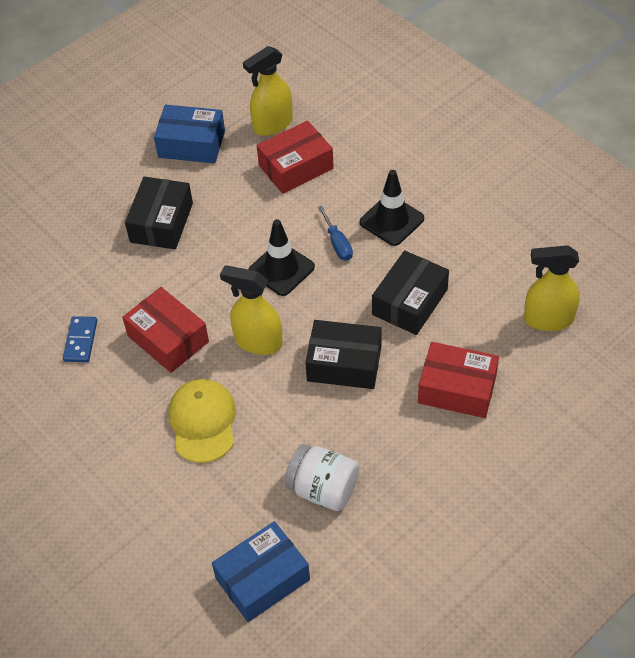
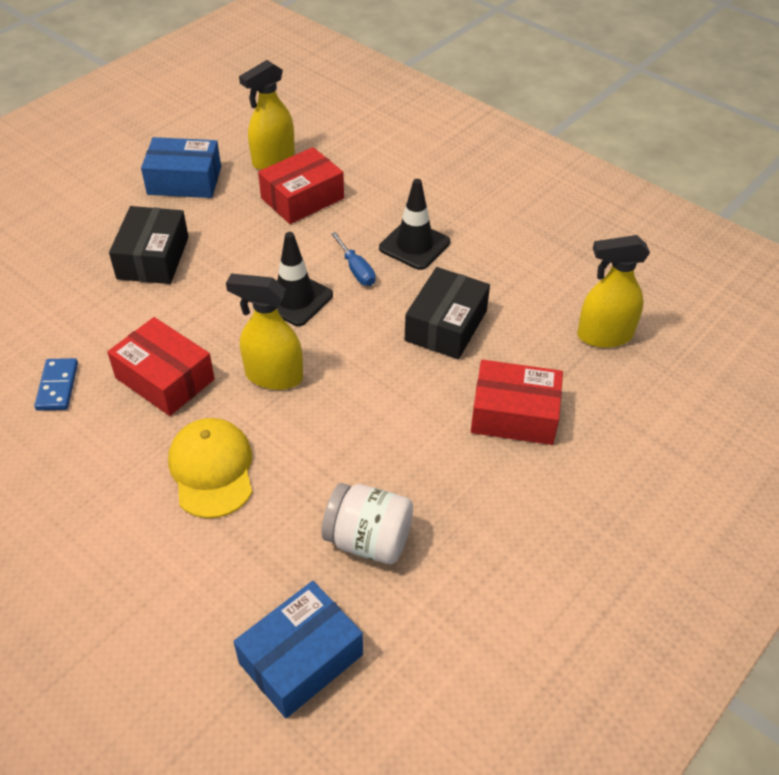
camera: 10 degrees left, 5 degrees down
black box [305,320,381,389] -> none

